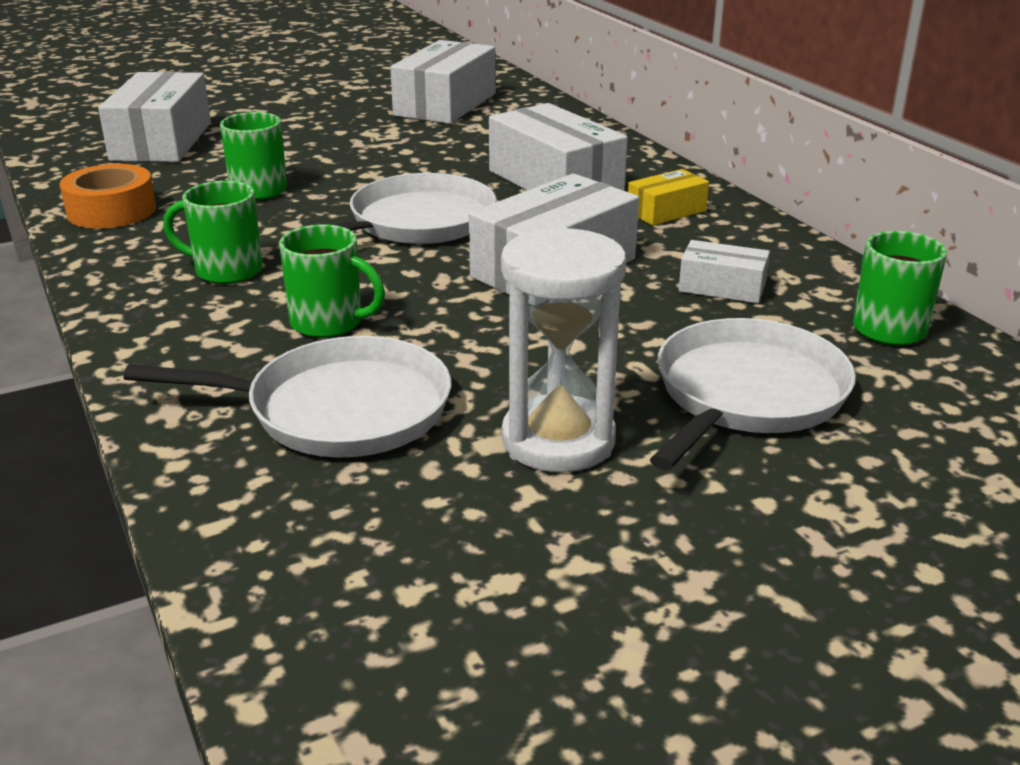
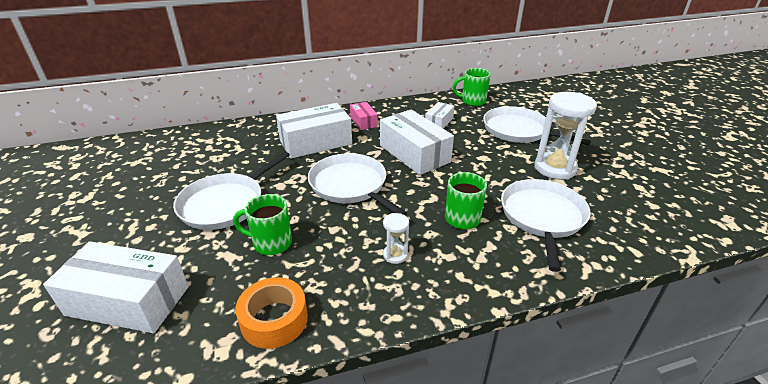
camera: 80 degrees left, 5 degrees up
green mug [163,181,263,284] -> white hourglass [383,213,409,264]
white box [390,40,496,124] -> none
yellow box [628,169,709,226] -> pink box [350,102,378,130]
none -> white pan [173,151,290,230]

